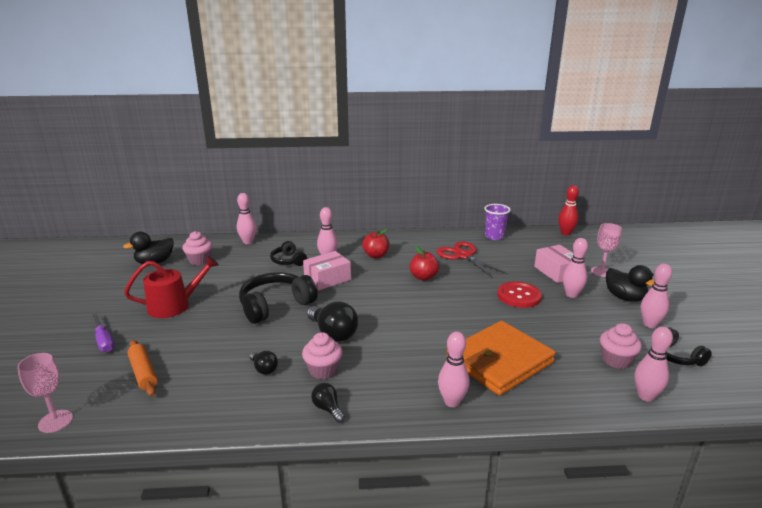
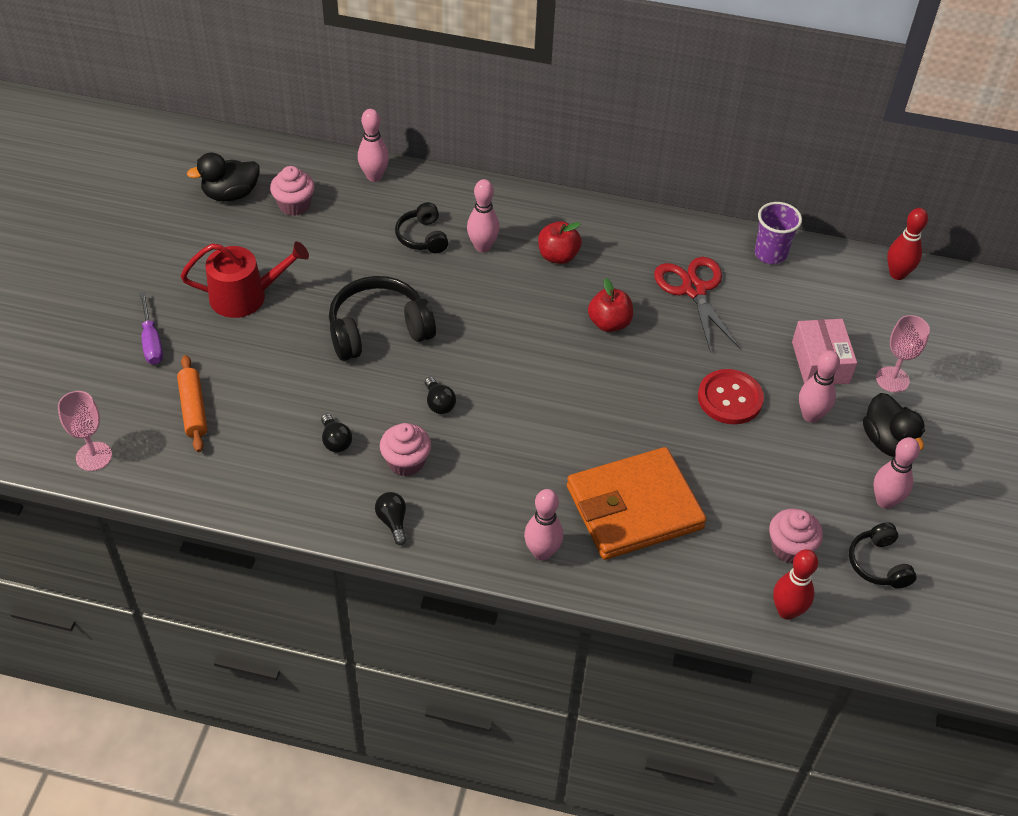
camera: 15 degrees right, 25 degrees up
pink box [303,251,351,290] -> none
black light bulb [307,301,358,342] -> black light bulb [425,377,456,414], size x0.54
pink bowling pin [634,326,673,402] -> red bowling pin [773,549,818,620]

